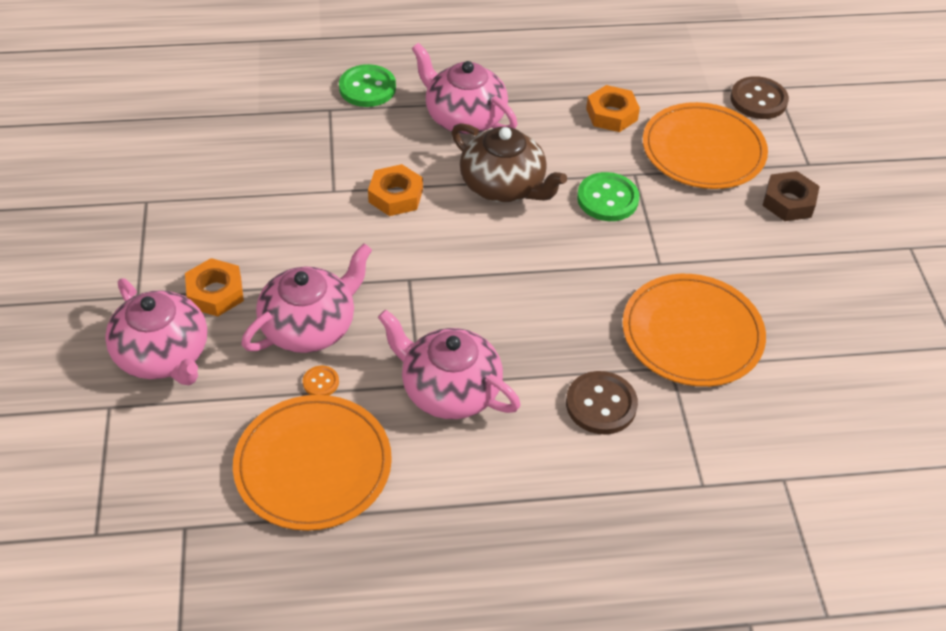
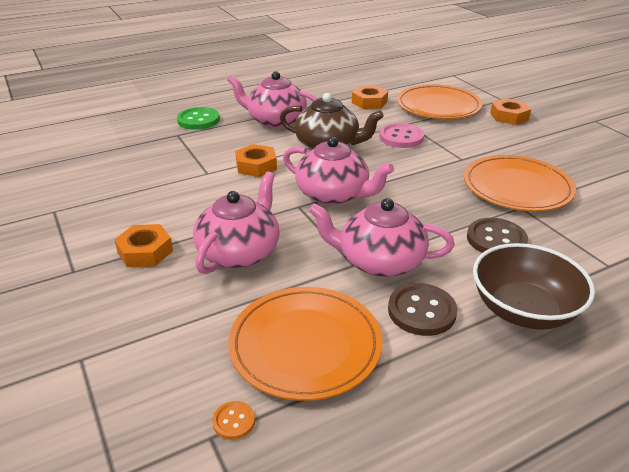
camera: 20 degrees left, 15 degrees down
pink teapot [105,278,207,386] -> pink teapot moved to [283,137,394,205]
orange button [303,366,339,395] -> orange button moved to [212,401,255,440]
green button [577,172,639,221] -> pink button [379,123,424,148]
brown button [730,76,789,119] -> brown button moved to [388,283,457,336]
brown nut [762,171,820,221] -> orange nut [490,98,531,125]
none -> brown bowl [473,243,595,330]

